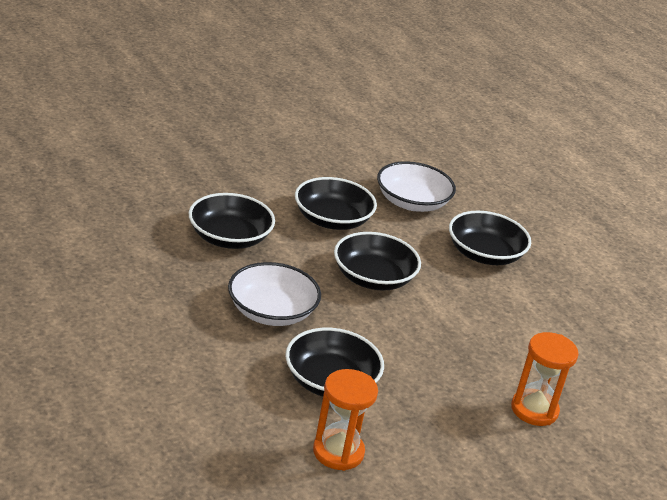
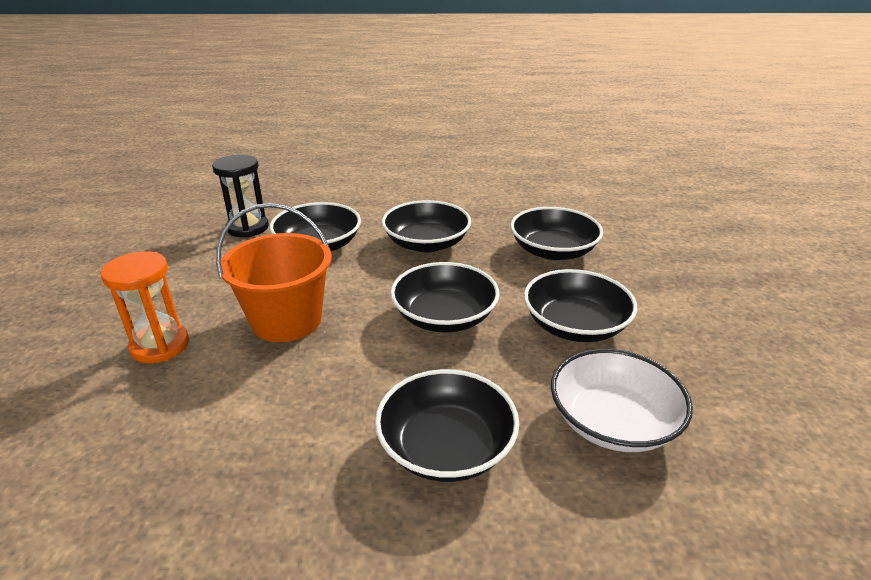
camera: 125 degrees right, 0 degrees up
white bowl [228,262,321,326] -> black bowl [382,200,471,252]
orange hourglass [313,369,378,471] -> black hourglass [212,154,269,238]
none -> orange bucket [216,203,332,342]

